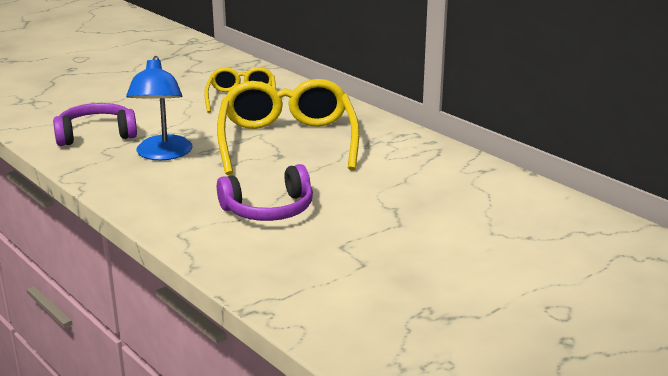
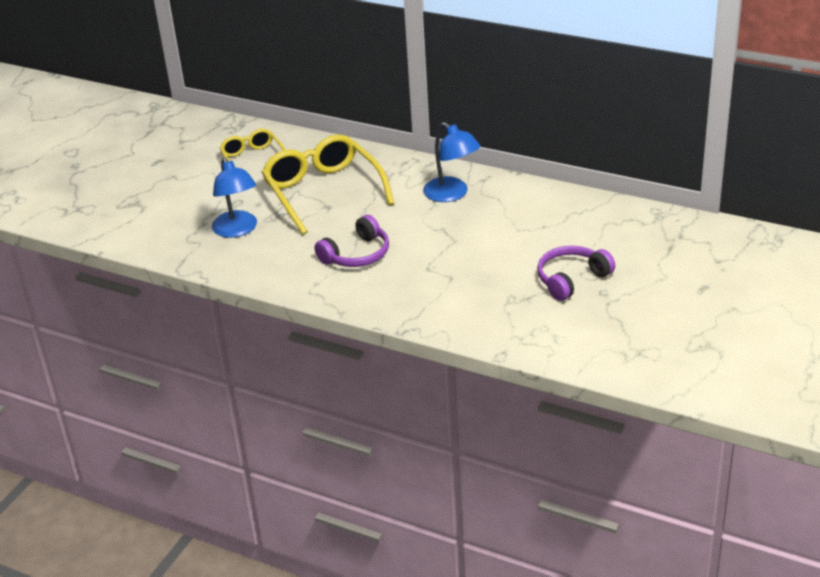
camera: 20 degrees left, 10 degrees up
purple headphones [53,103,137,146] -> purple headphones moved to [537,246,615,301]
none -> blue lamp [423,122,480,202]

